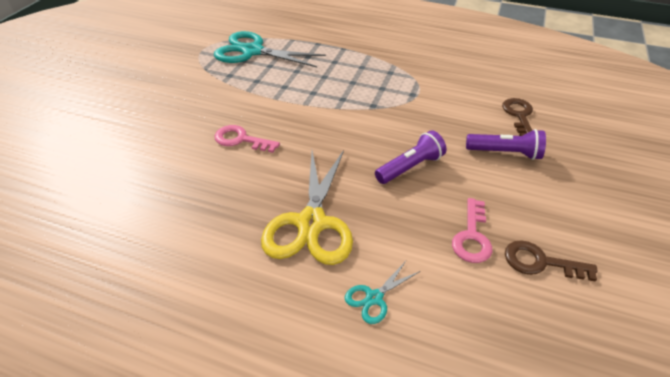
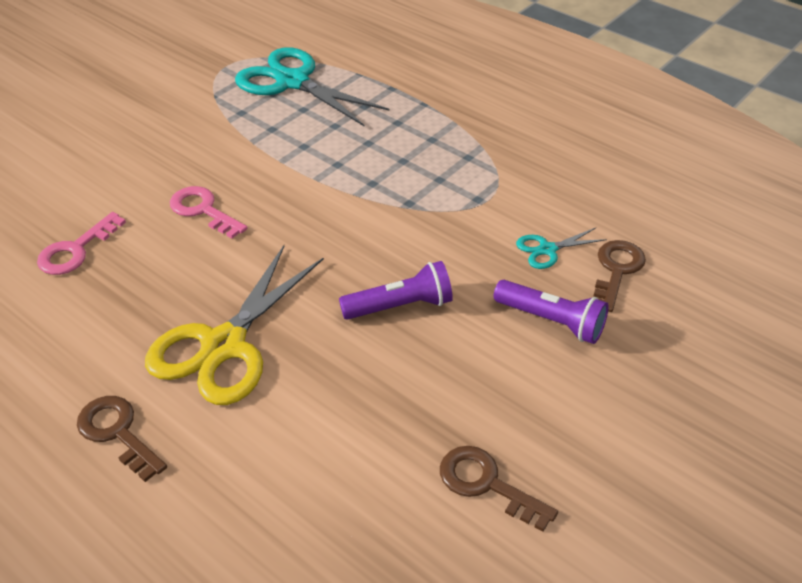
camera: 20 degrees right, 0 degrees up
turquoise scissors [345,261,420,324] -> turquoise scissors moved to [516,228,607,269]
pink key [452,198,493,263] -> pink key moved to [37,212,126,275]
none -> brown key [77,396,167,482]

